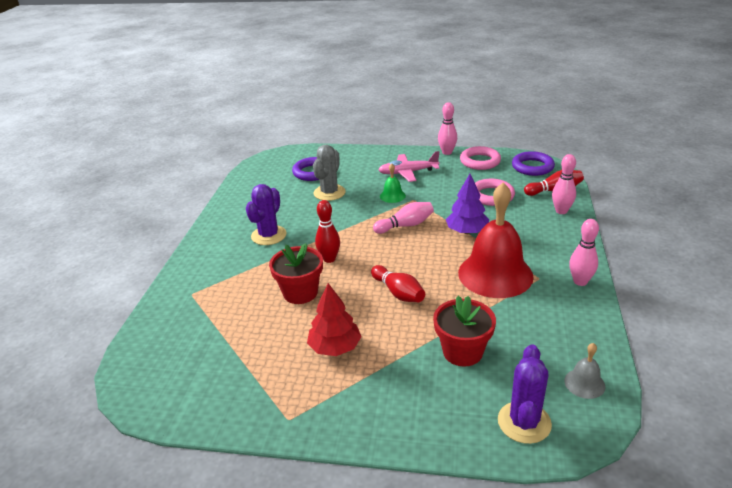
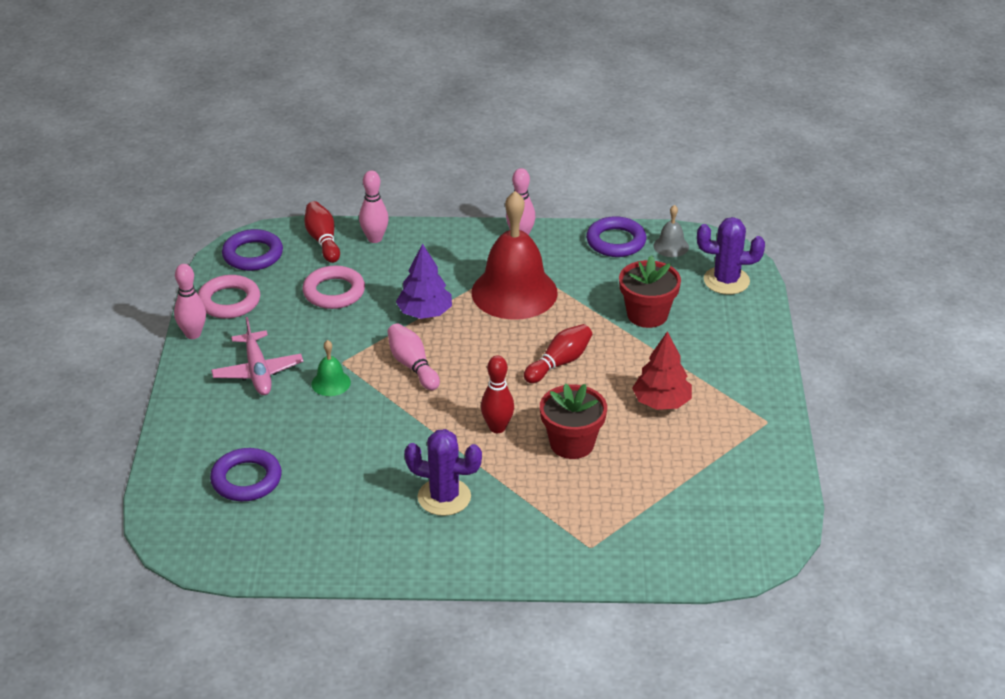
camera: 100 degrees left, 5 degrees up
grey cactus [313,145,345,201] -> none
none -> purple ring [586,216,646,257]

